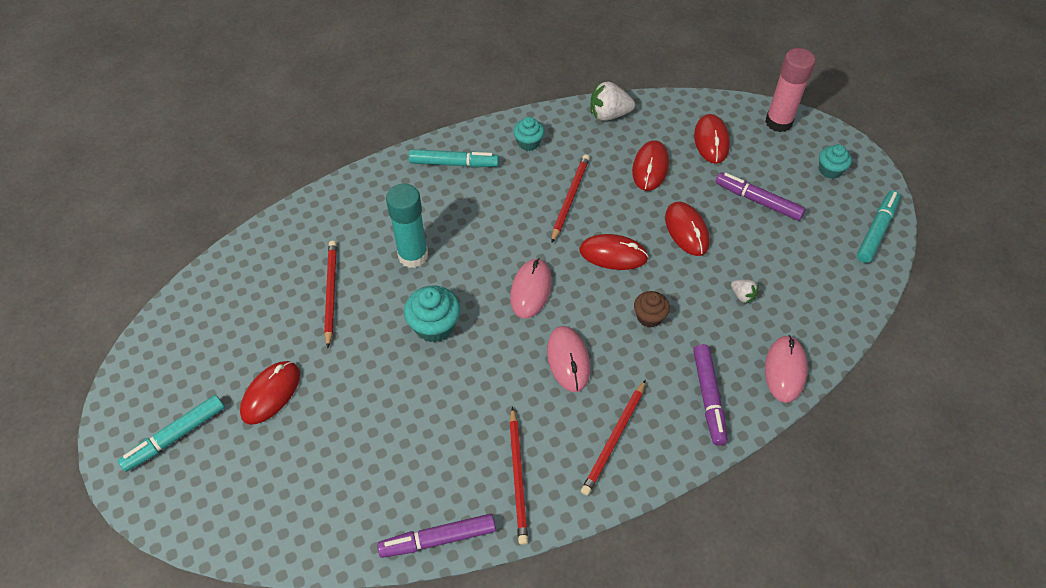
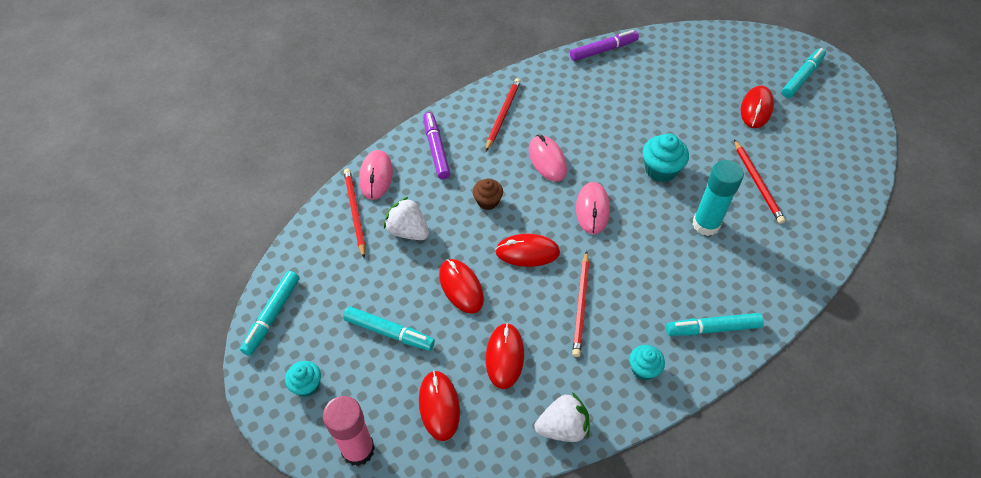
camera: 170 degrees right, 0 degrees up
red pencil [509,407,528,545] -> red pencil moved to [344,169,365,258]
purple marker [716,172,806,221] -> turquoise marker [343,307,435,351]
white strawberry [731,279,759,304] -> white strawberry [384,197,429,240], size x1.85

